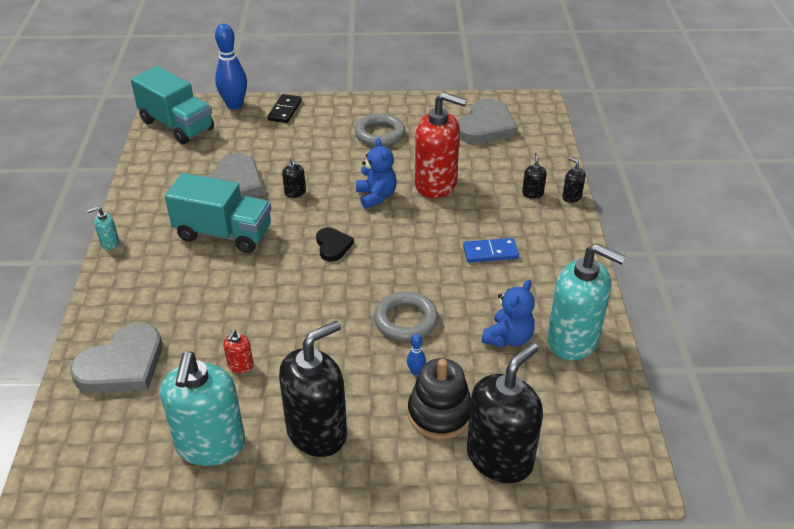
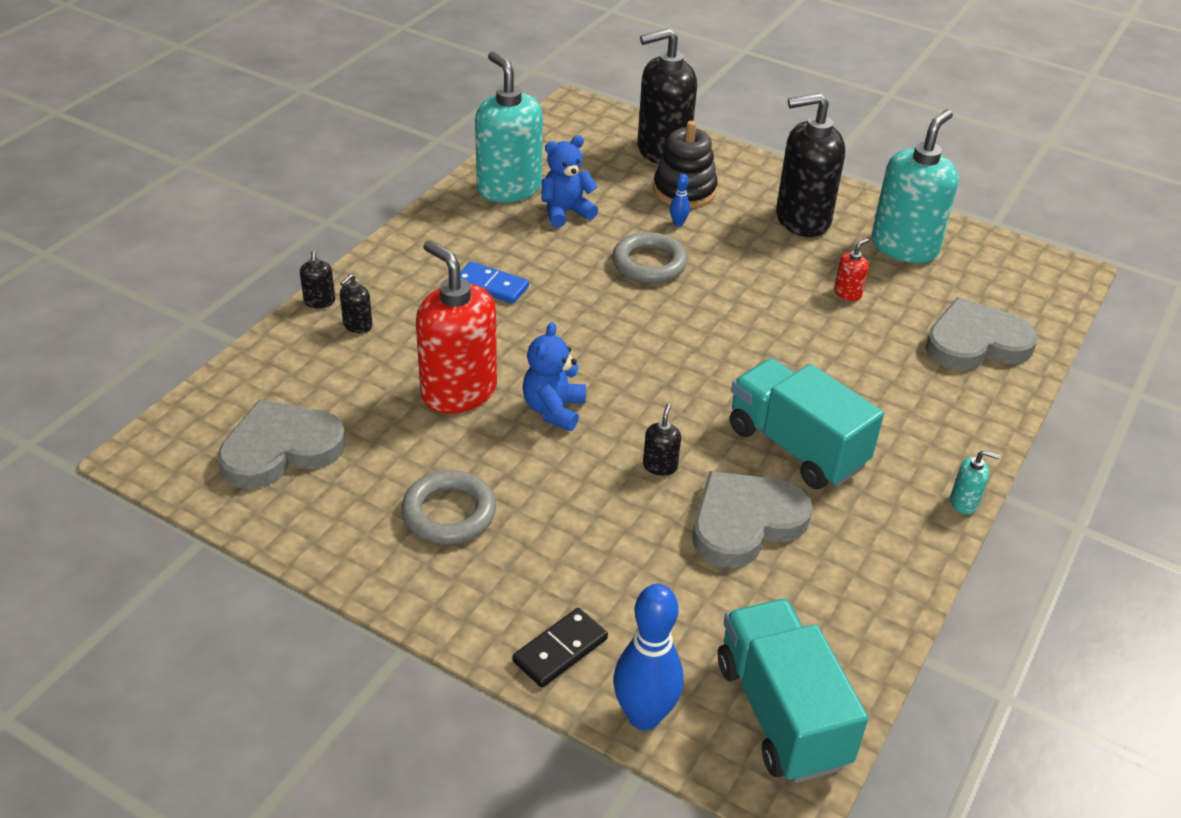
camera: 150 degrees left, 0 degrees up
black heart [316,228,354,261] -> none

